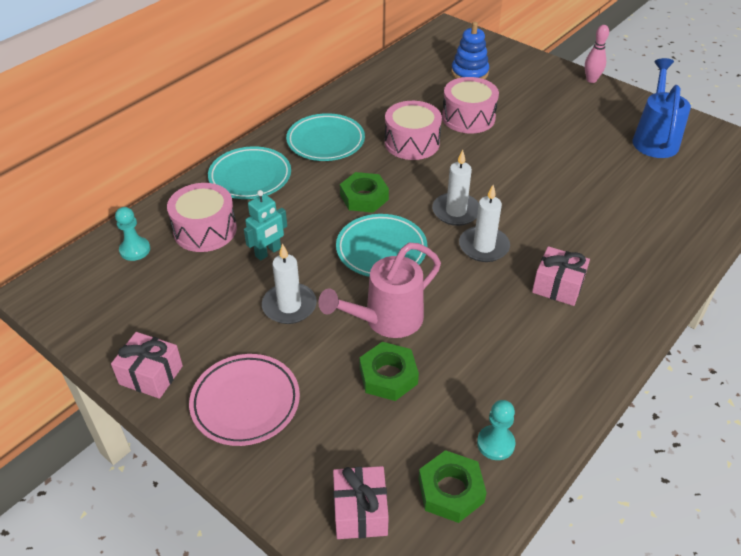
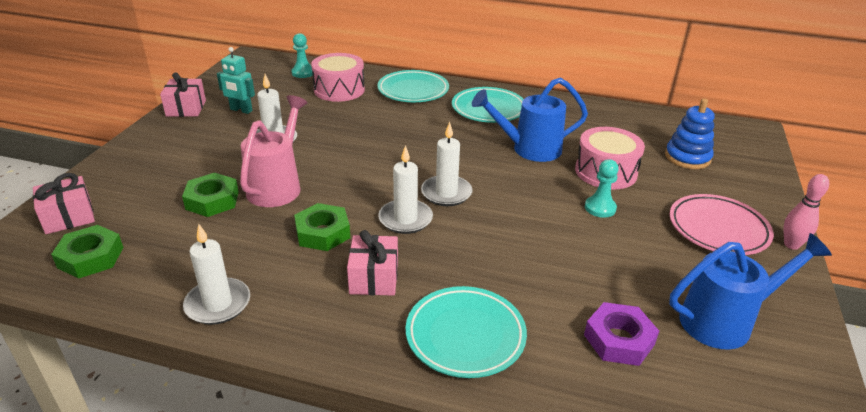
camera: 65 degrees right, 10 degrees down
pink plate [189,354,300,446] -> pink plate moved to [670,194,774,255]
turquoise robot [244,190,287,261] -> turquoise robot moved to [217,47,255,114]
pink watering can [318,243,441,338] -> pink watering can turned 75 degrees clockwise [240,95,308,207]
turquoise plate [336,214,427,277] -> turquoise plate moved to [406,286,527,378]
green nut [340,172,389,213] -> green nut moved to [294,203,350,251]
pink drum [385,101,442,160] -> blue watering can [472,77,588,162]
turquoise pawn [477,400,516,460] -> turquoise pawn moved to [585,159,619,218]
none -> white candle [183,224,250,325]
none -> purple nut [584,302,659,366]

